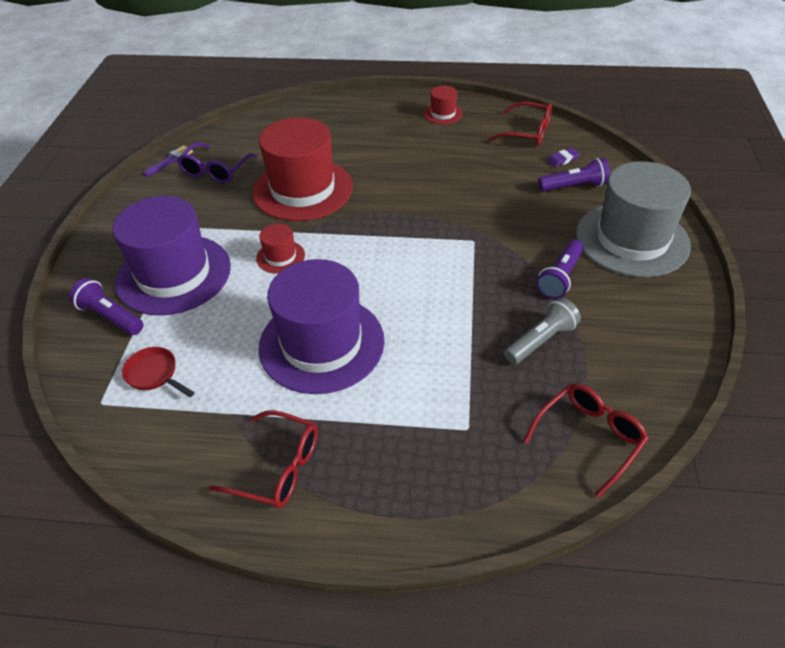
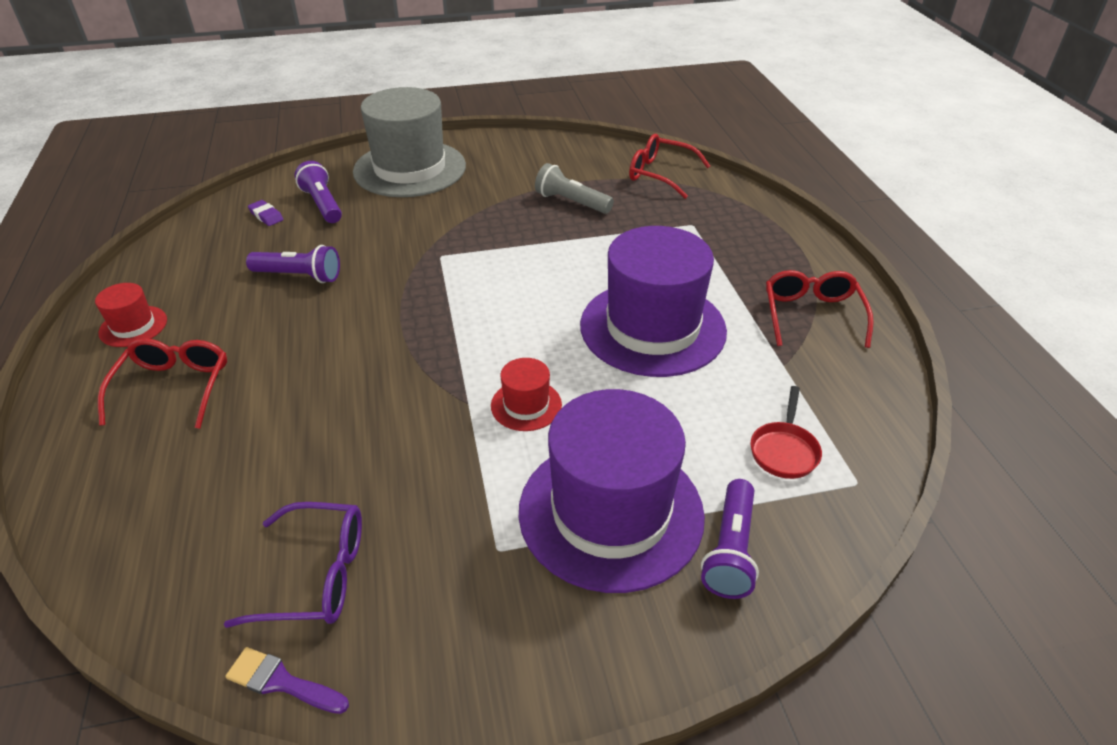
camera: 110 degrees left, 5 degrees down
red hat [252,118,353,221] -> none
red glasses [489,102,552,146] -> red glasses moved to [98,338,227,429]
purple flashlight [536,239,584,299] -> purple flashlight moved to [246,245,340,283]

